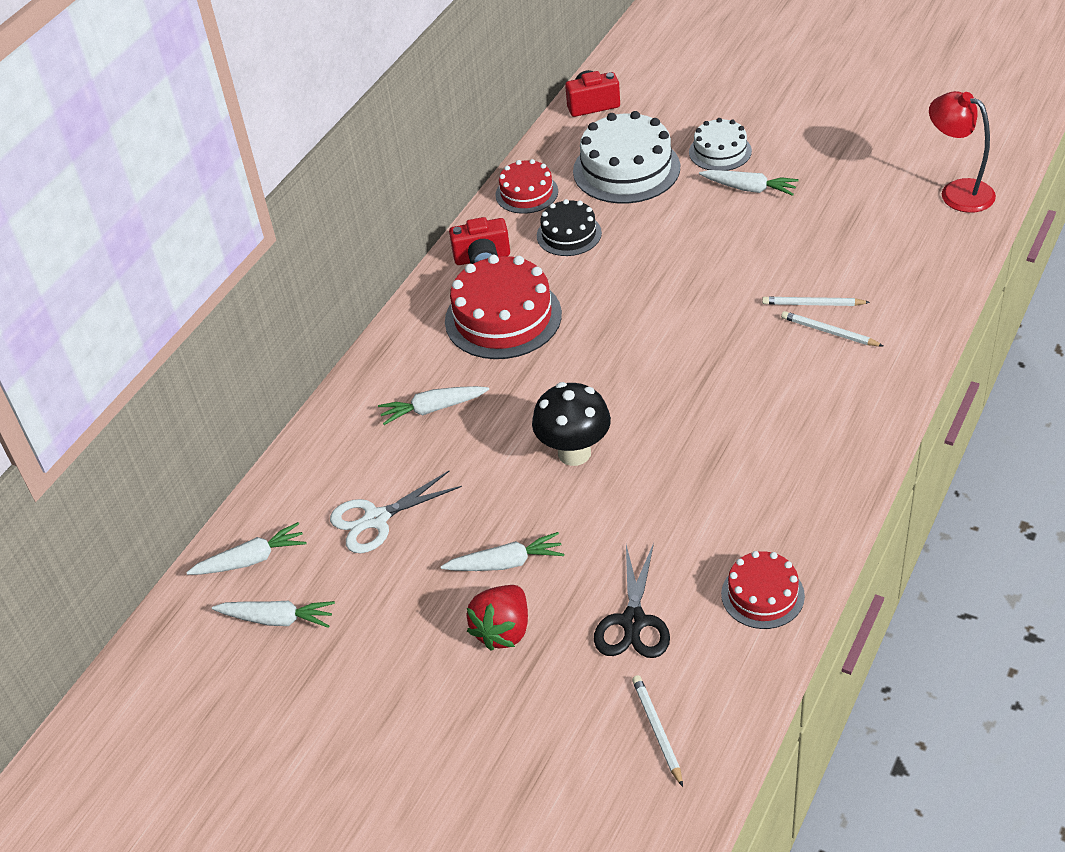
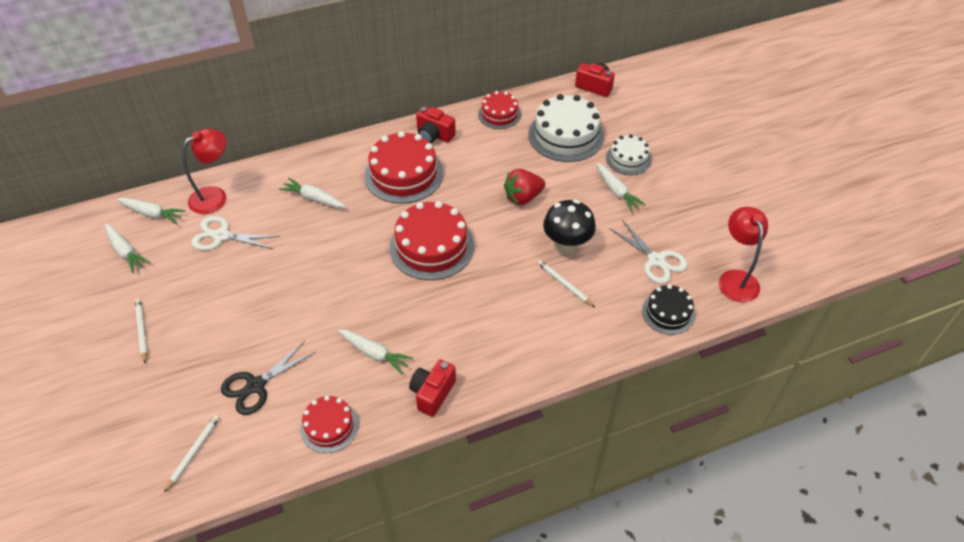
camera: 35 degrees right, 5 degrees up
white carrot [441,532,564,571] -> white carrot moved to [338,329,413,374]
red strawberry [466,585,528,651] -> red strawberry moved to [504,169,545,205]
black mushroom [532,382,611,466] -> black mushroom moved to [543,200,596,255]
black cake [537,199,602,256] -> black cake moved to [642,284,695,335]
white pencil [781,311,883,346] -> white pencil moved to [135,298,147,363]
none -> red lamp [183,129,226,214]
none -> red cake [389,201,474,280]
none -> red camera [409,360,456,417]
none -> white scissors [609,220,688,284]

